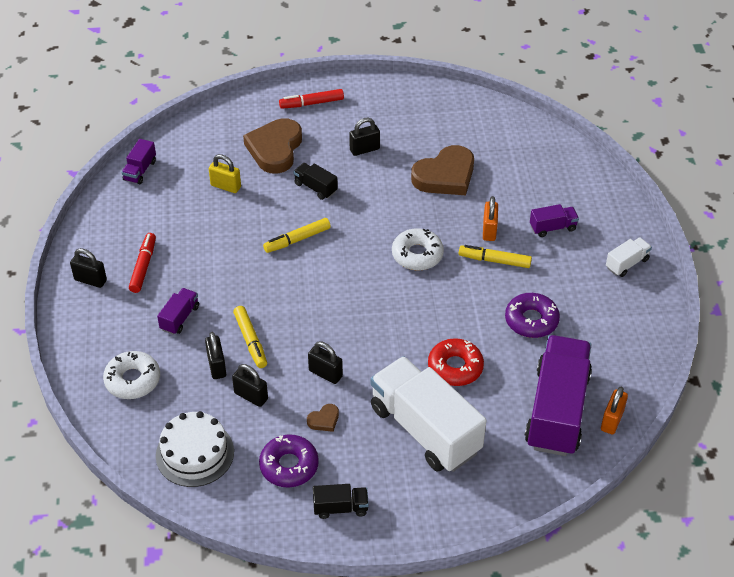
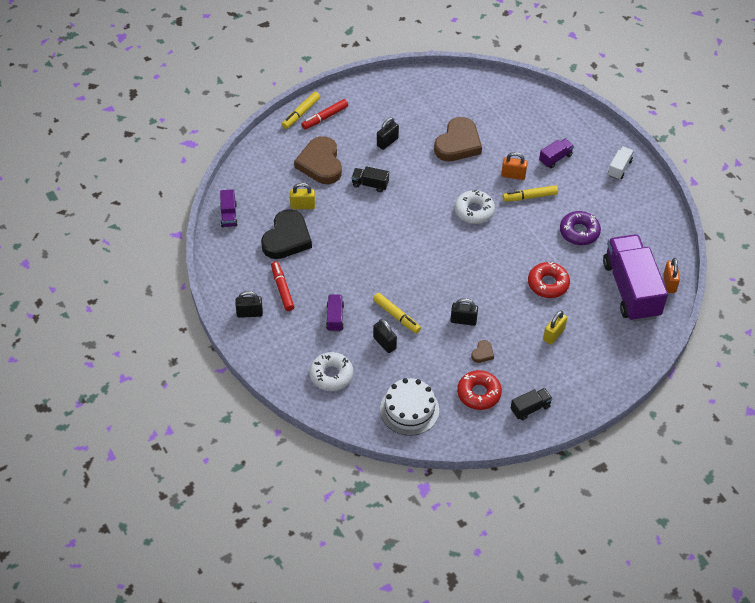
camera: 25 degrees left, 5 degrees up
black padlock [232,364,268,407] -> none
purple donut [259,435,319,488] -> red donut [457,370,502,410]
yellow marker [263,218,331,253] -> yellow marker moved to [282,92,320,129]
white truck [370,356,486,472] -> yellow padlock [543,310,567,344]
orange padlock [483,196,498,241] -> orange padlock turned 60 degrees counterclockwise [501,152,528,180]
none -> black heart [261,209,312,259]

